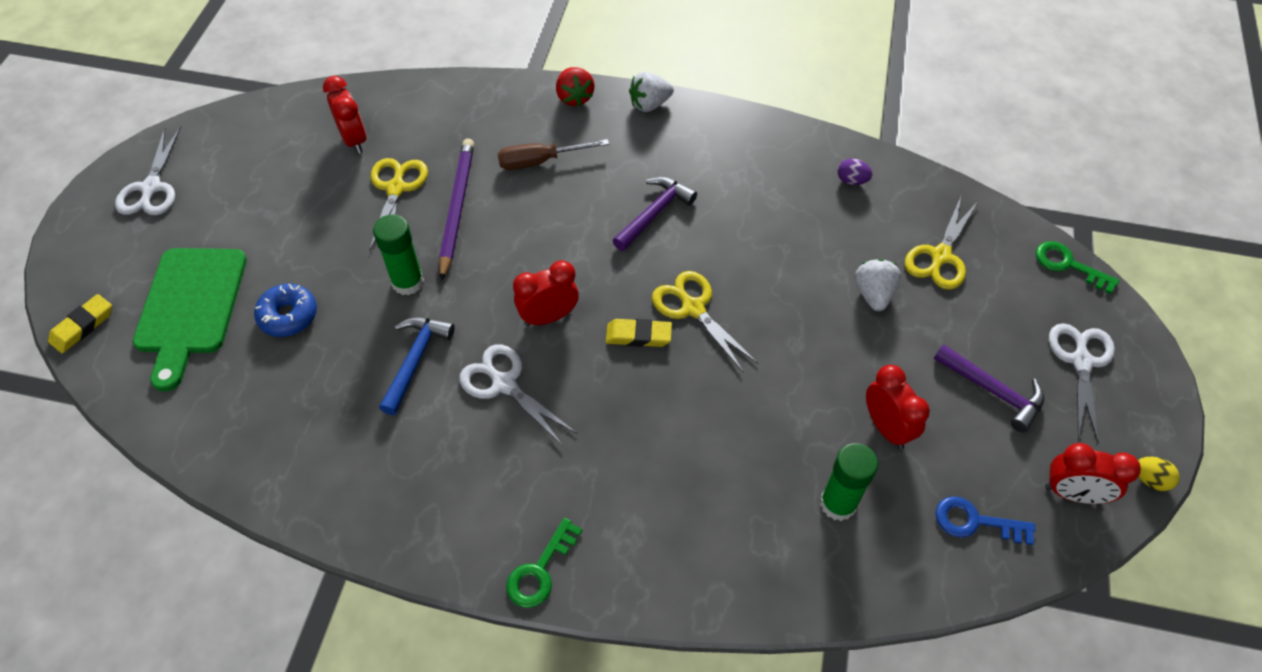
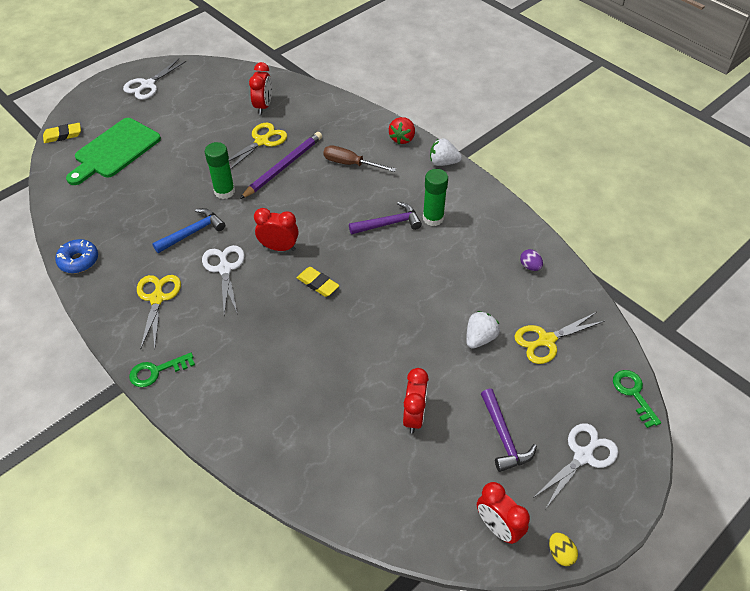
camera: 35 degrees right, 5 degrees down
blue donut [254,284,317,337] -> blue donut moved to [55,239,98,273]
yellow scissors [652,271,758,372] -> yellow scissors moved to [137,275,181,348]
green glue stick [820,443,878,521] -> green glue stick moved to [423,169,448,226]
blue key [935,496,1035,545] -> none

